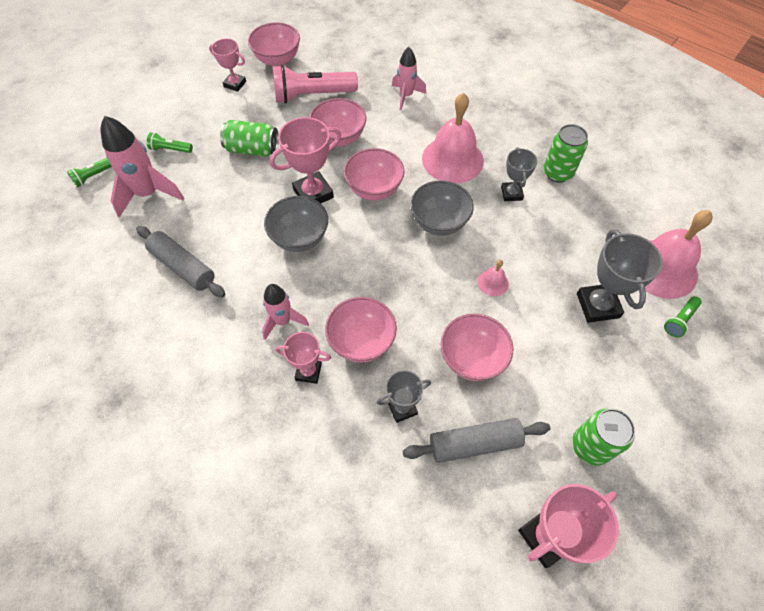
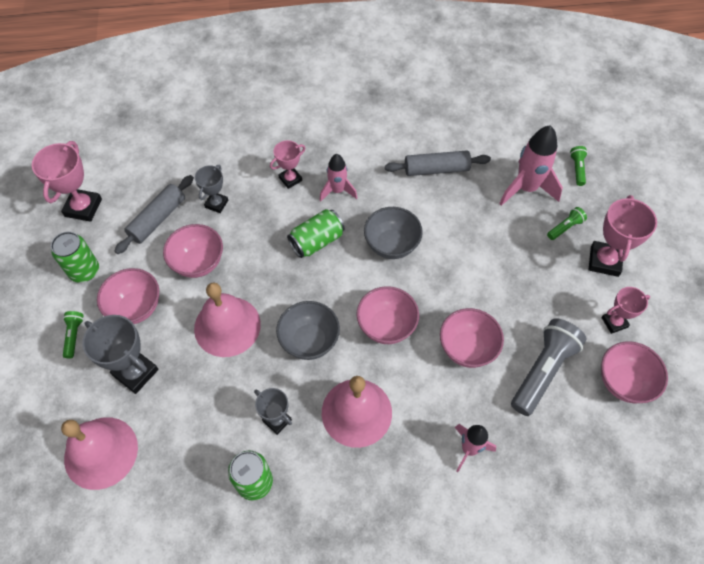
camera: 135 degrees right, 0 degrees up
green can [220,120,279,156] -> green can moved to [287,209,345,258]
pink trophy [270,117,341,203] -> pink trophy moved to [588,195,657,277]
pink flashlight [273,65,358,104] -> grey flashlight [511,318,586,416]
pink bowl [325,297,397,363] -> pink bowl moved to [97,268,159,324]
pink bell [478,260,509,296] -> pink bell [194,282,261,357], size x2.27
green flashlight [664,296,702,337] -> green flashlight moved to [63,311,84,358]

